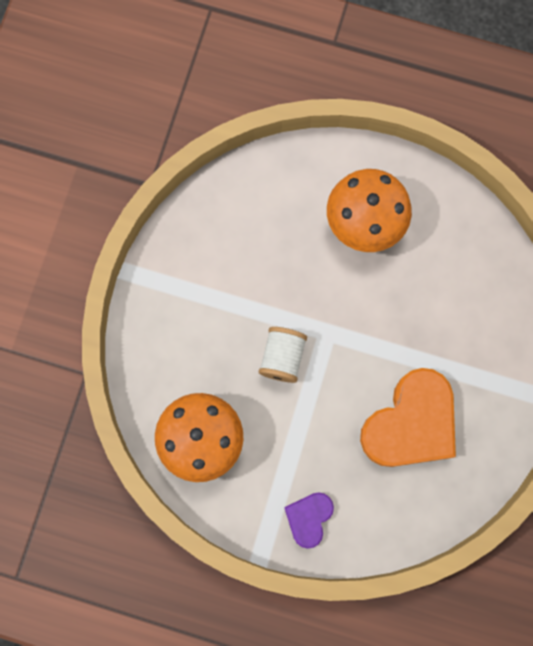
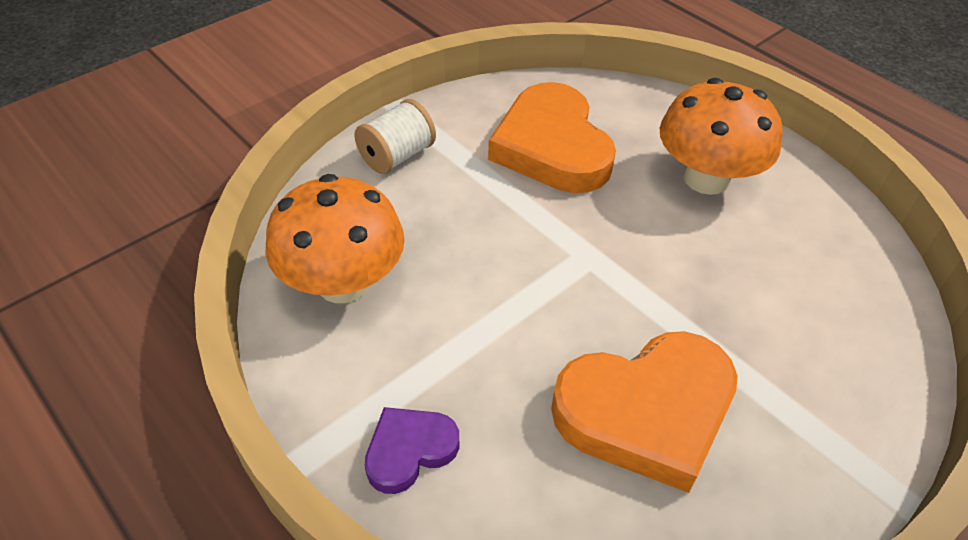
camera: 30 degrees right, 30 degrees down
white spool [259,327,307,383] -> white spool moved to [354,99,436,174]
none -> orange heart [488,82,616,193]

